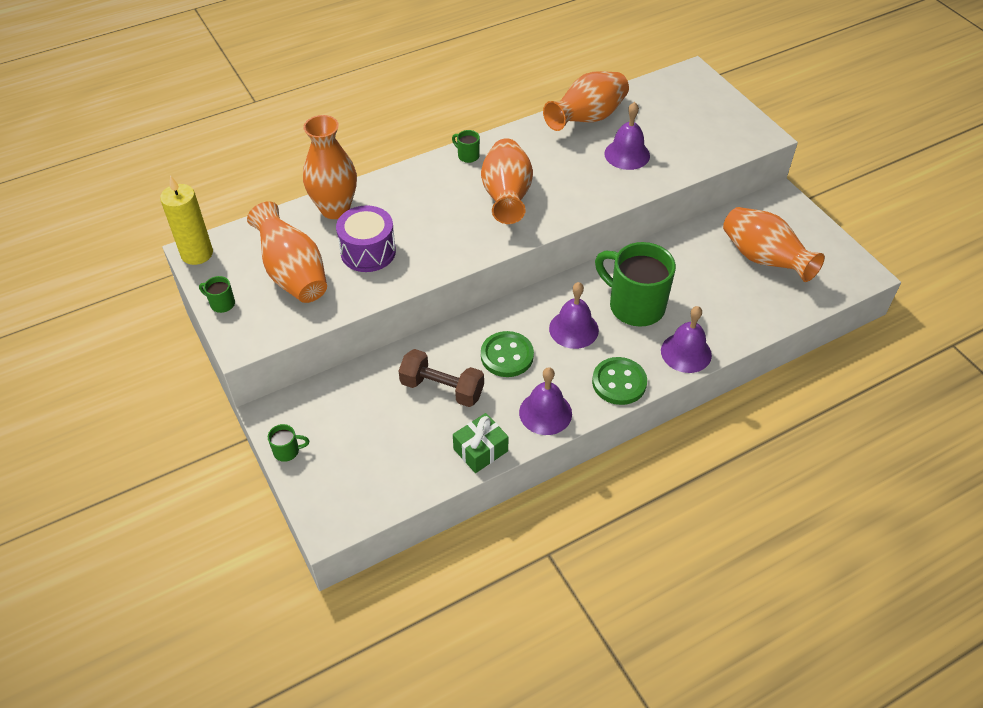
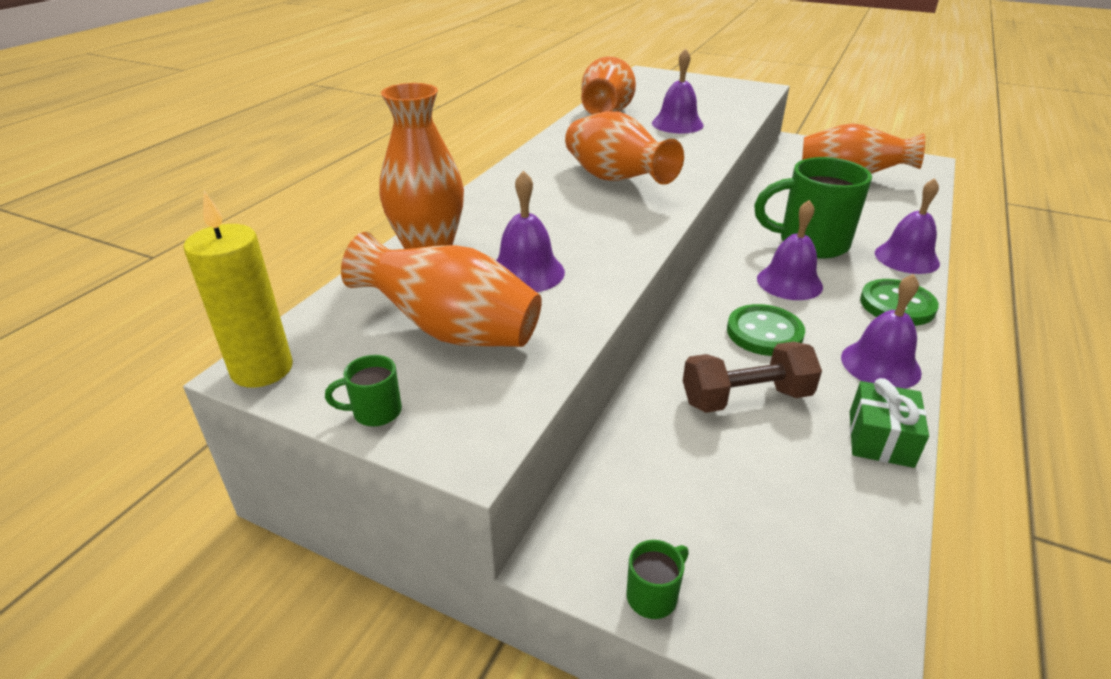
camera: 35 degrees left, 15 degrees down
purple drum [336,205,396,272] -> purple bell [496,171,565,292]
green mug [452,130,480,163] -> none

